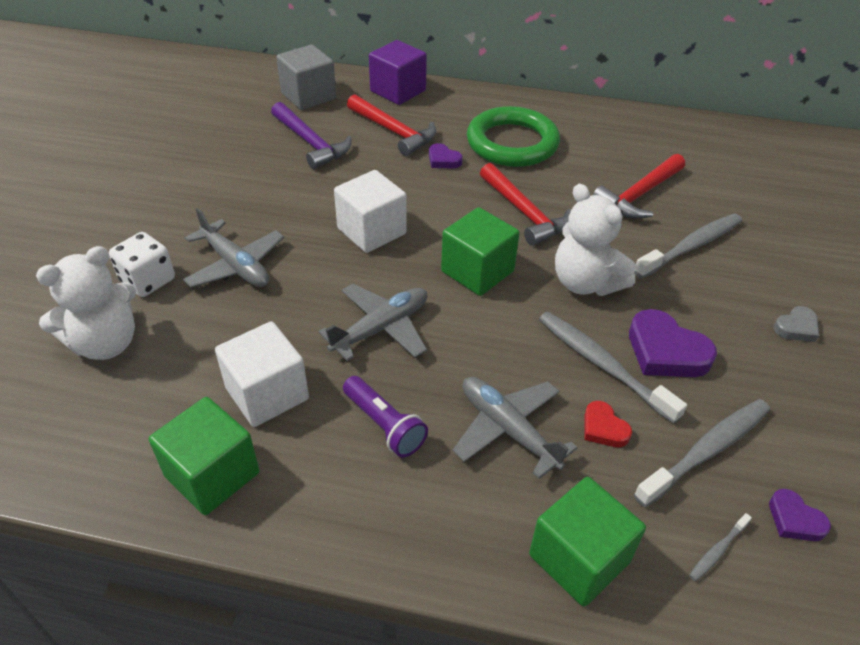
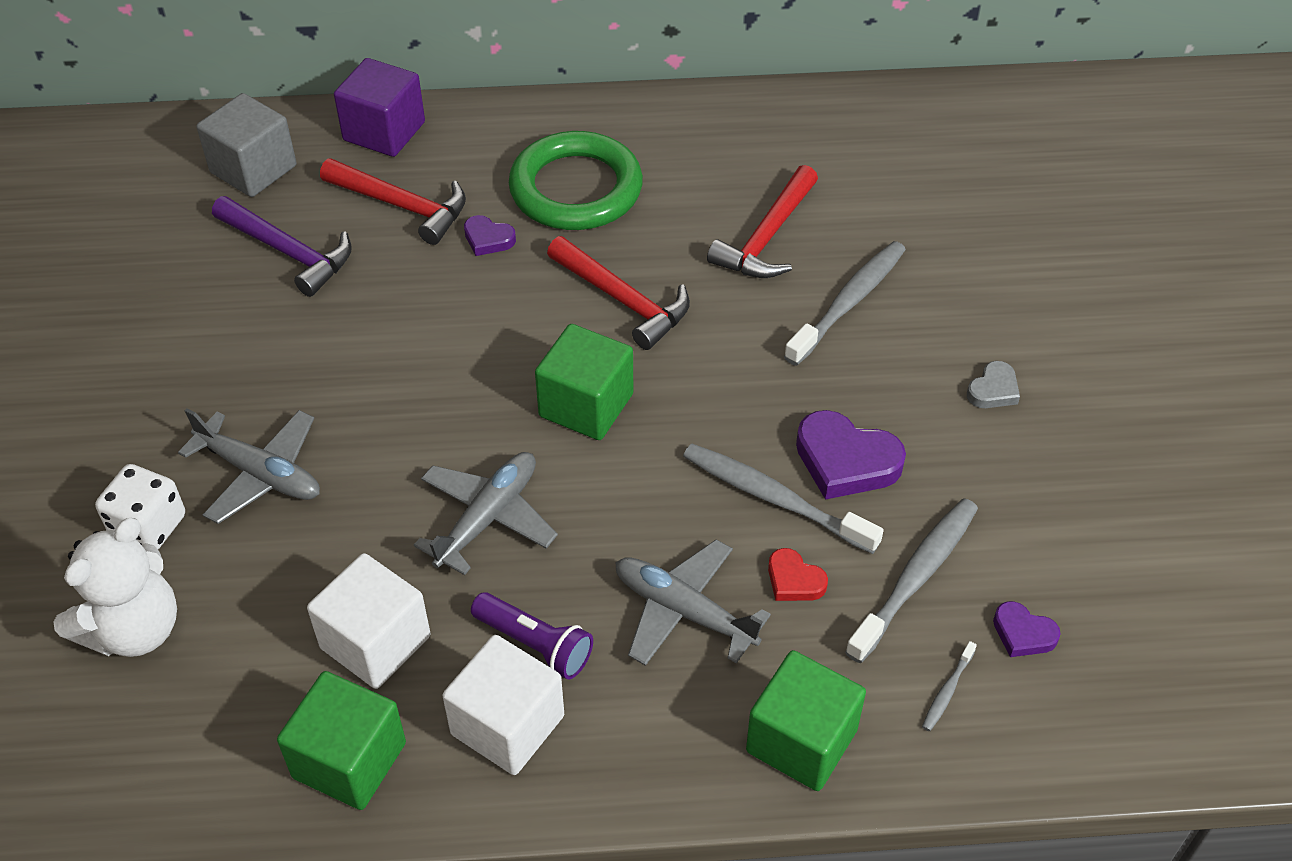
camera: 15 degrees left, 5 degrees up
white cube [334,170,406,253] -> white cube moved to [442,635,564,775]
white teddy bear [555,184,636,296] -> none

